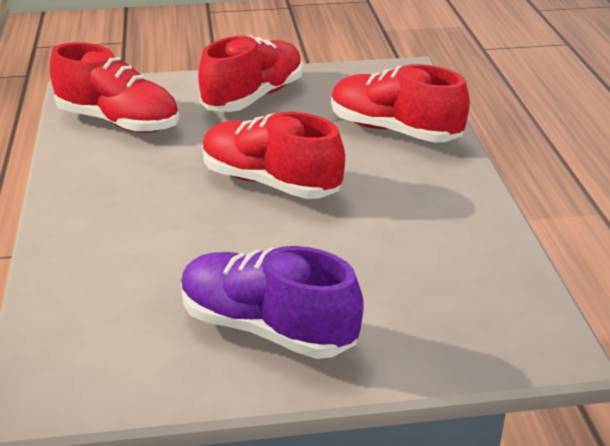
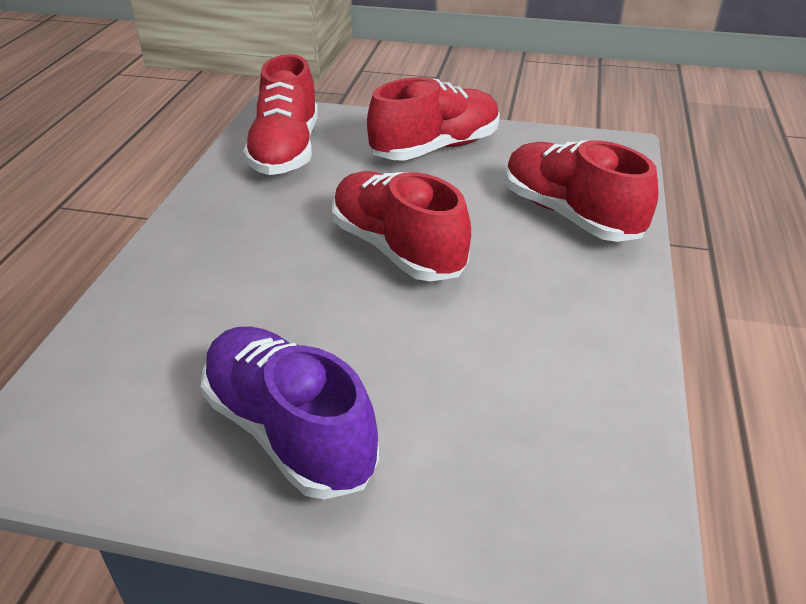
camera: 20 degrees right, 5 degrees up
red shoe [50,42,179,133] -> red shoe turned 45 degrees clockwise [243,54,318,175]

